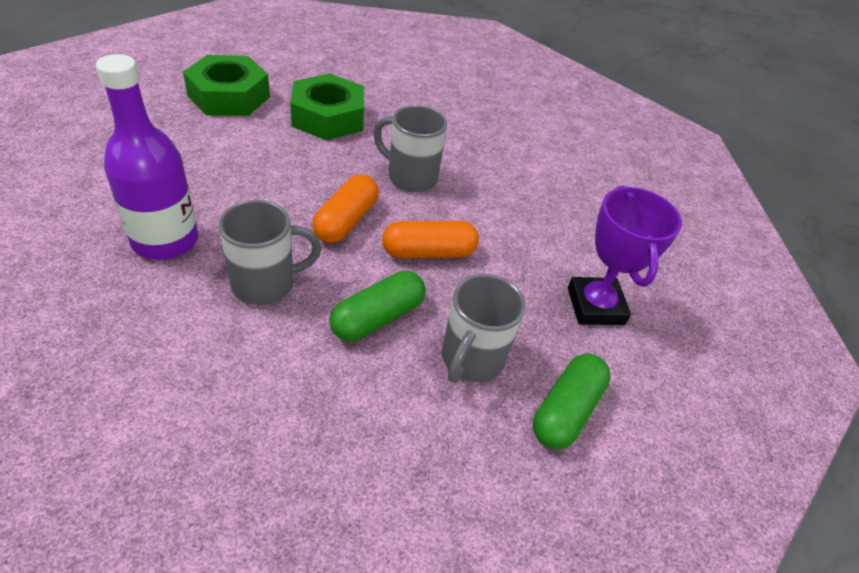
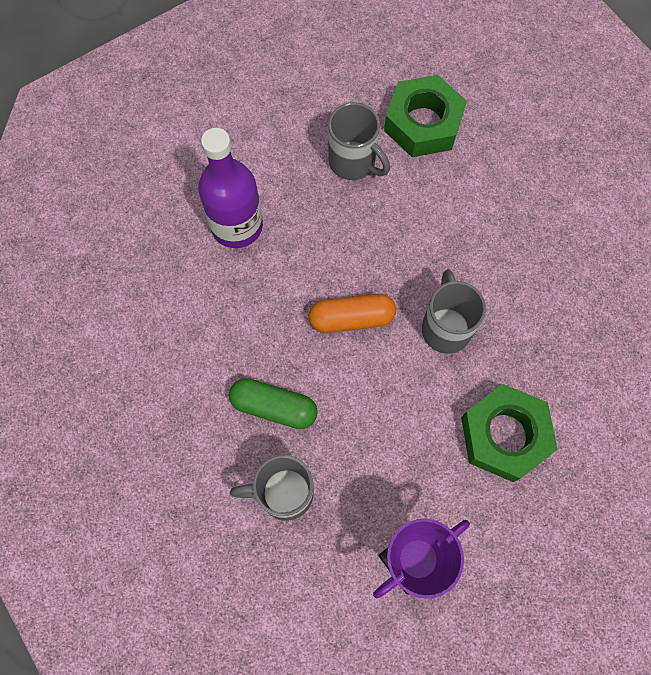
camera: 65 degrees right, 25 degrees up
grey mug [218,200,322,305] -> grey mug moved to [328,102,390,180]
green nut [290,73,364,140] -> green nut moved to [461,384,558,482]
orange capsule [382,221,479,258] -> none
green capsule [533,353,611,449] -> none

